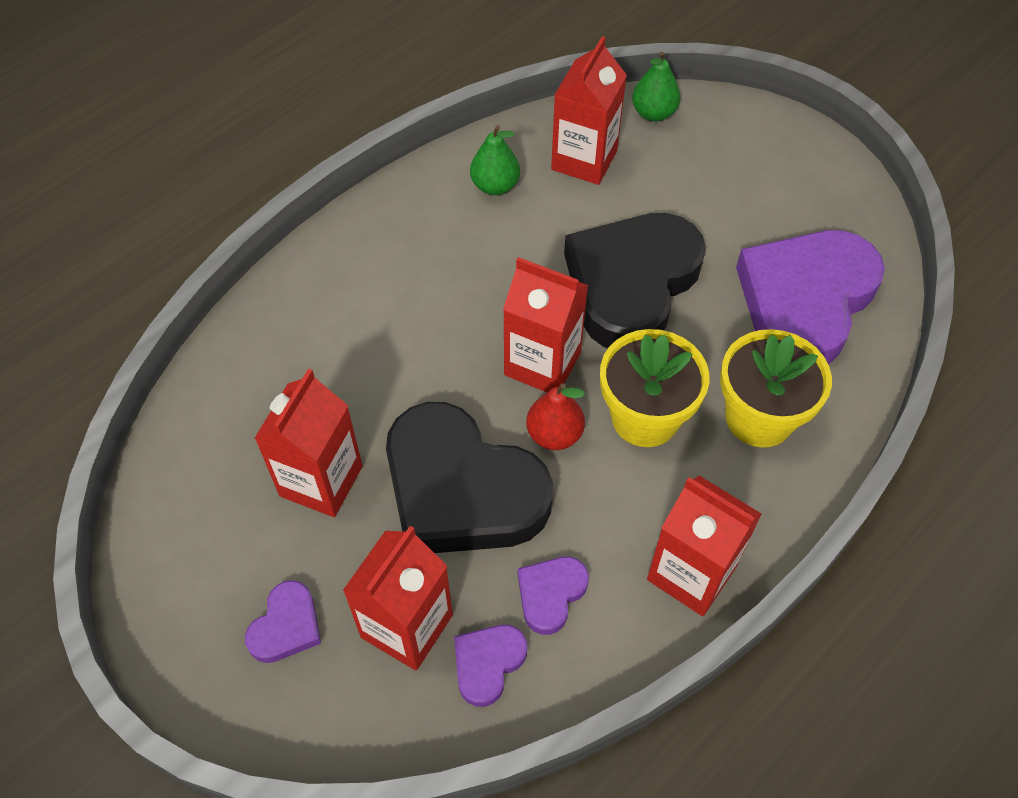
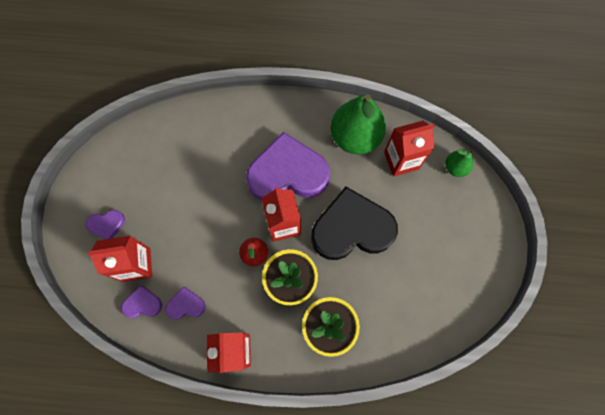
camera: 50 degrees right, 15 degrees up
red carton [255,368,362,517] -> none
black heart [386,402,553,553] -> none
green pear [470,125,520,195] -> green pear [330,94,386,154], size x2.02
purple heart [736,230,885,365] -> purple heart moved to [246,132,330,200]

